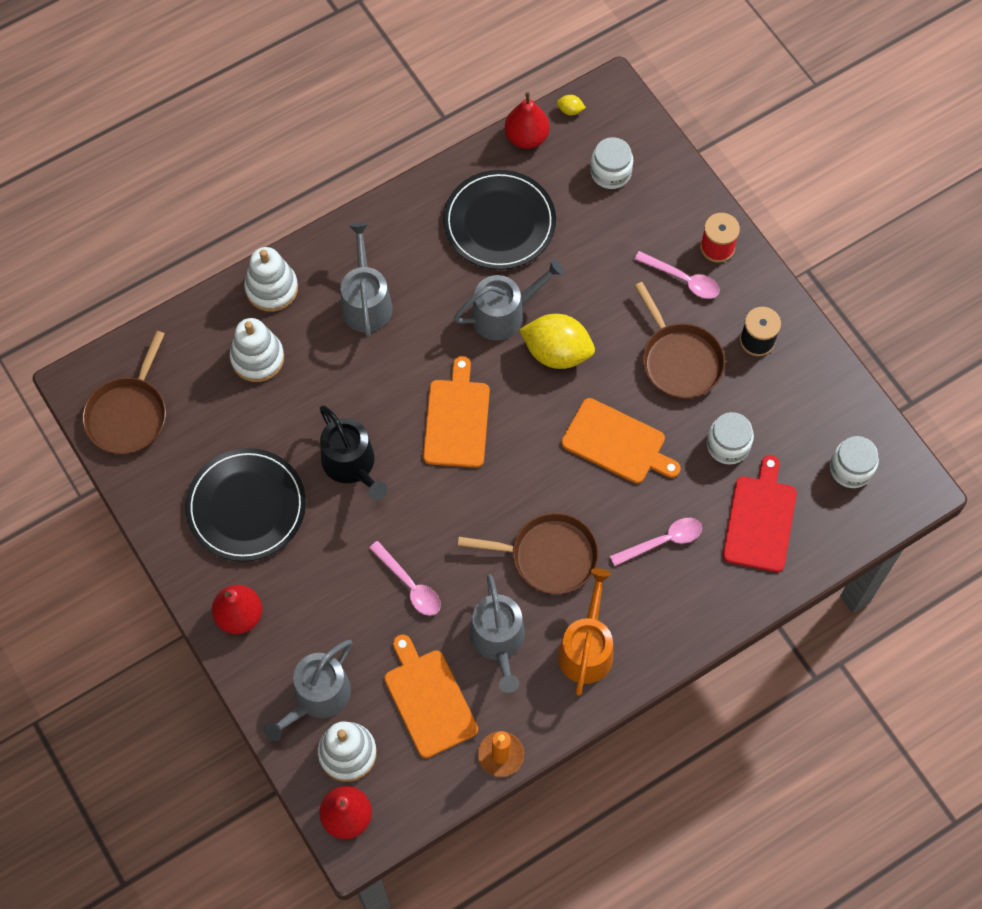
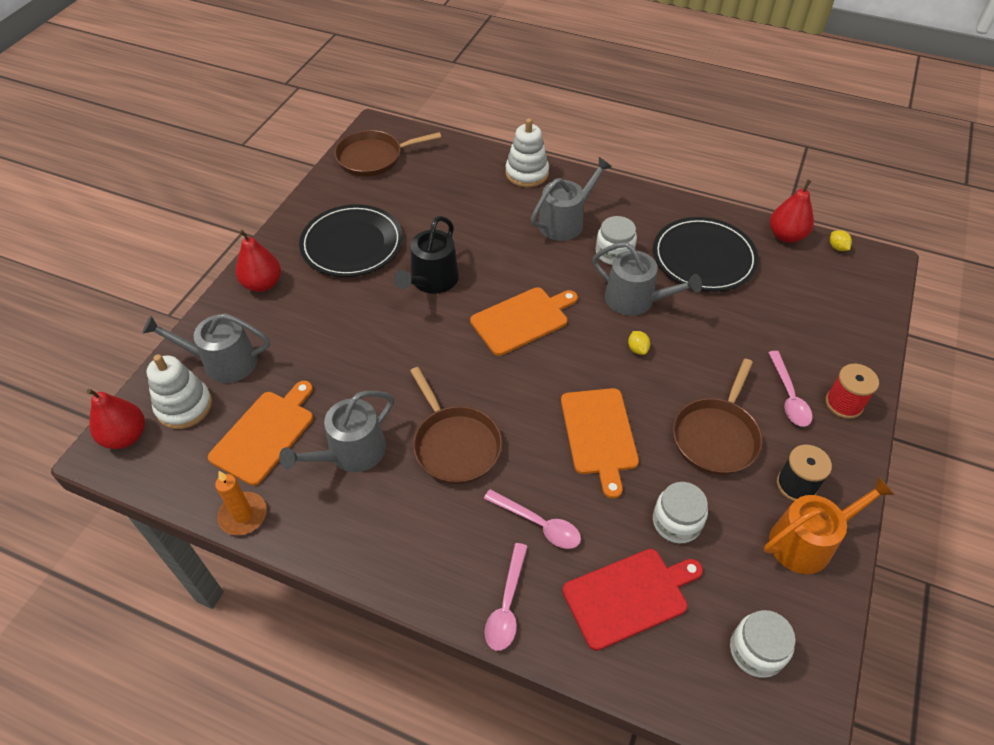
camera: 55 degrees right, 15 degrees down
white stacking toy [230,318,284,382] -> none
pink spoon [369,541,441,616] -> pink spoon moved to [485,543,528,651]
yellow lemon [519,314,595,369] -> yellow lemon [628,331,650,355], size x0.40
orange watering can [558,568,613,696] -> orange watering can moved to [764,476,895,574]
white jar [590,137,633,189] -> white jar moved to [596,216,637,265]

